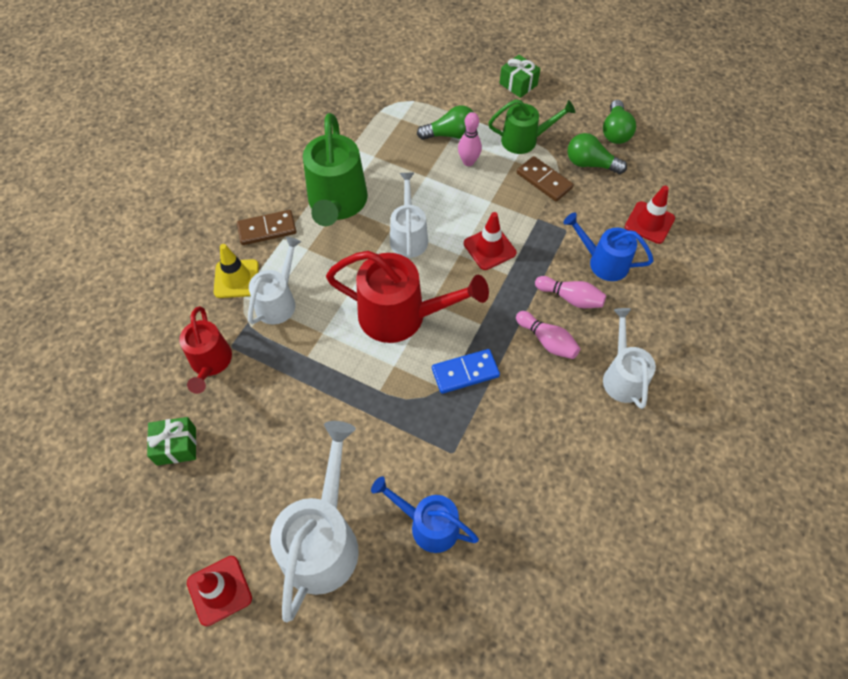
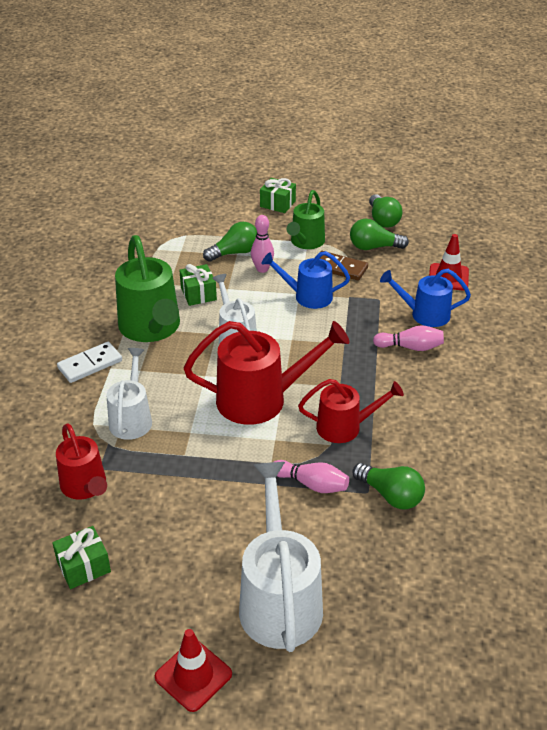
camera: 20 degrees left, 20 degrees down
yellow traffic cone [214,244,259,298] -> none
brown domino [237,210,297,245] -> white domino [57,342,122,383]
blue watering can [371,476,479,553] -> blue watering can moved to [262,251,350,309]
blue domino [432,349,500,394] -> red watering can [298,379,404,443]
red traffic cone [464,212,516,270] -> none
green watering can [488,99,575,154] -> green watering can turned 135 degrees clockwise [287,190,325,249]
pink bowling pin [516,311,580,359] -> pink bowling pin moved to [274,460,349,493]
white watering can [603,308,656,409] -> none
none -> green gift [179,264,217,306]
none -> green light bulb [353,463,425,509]

